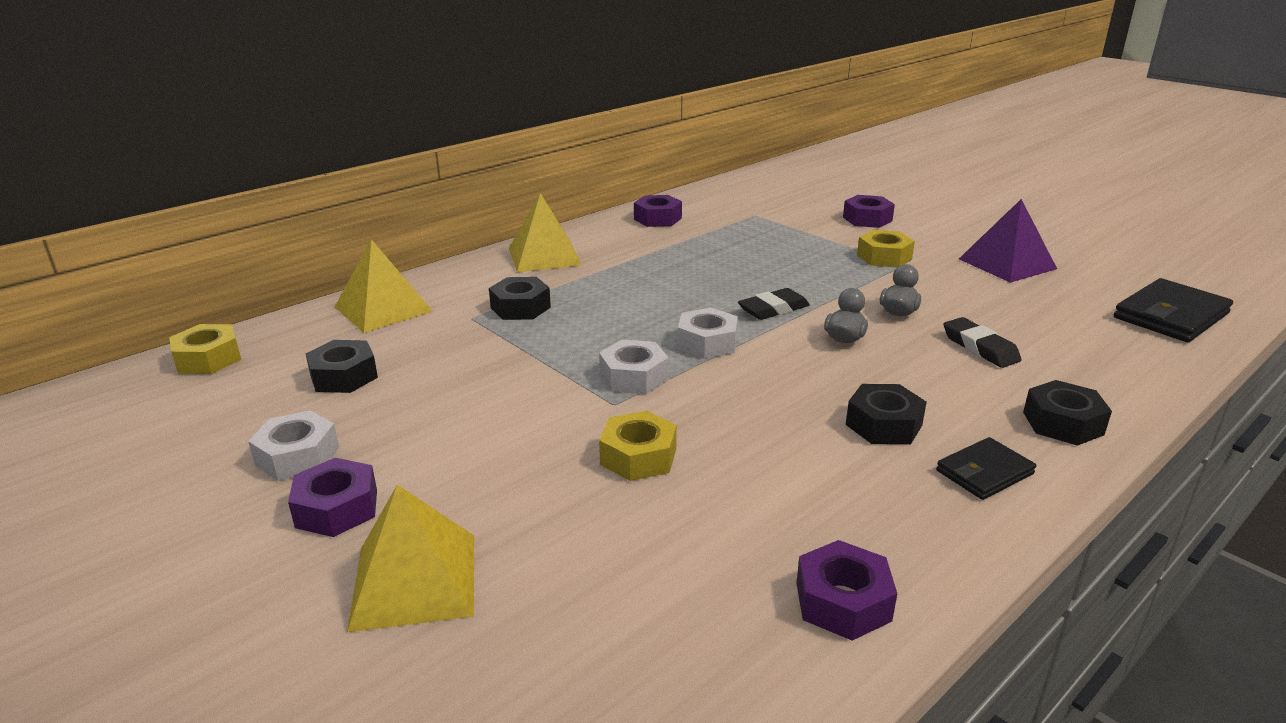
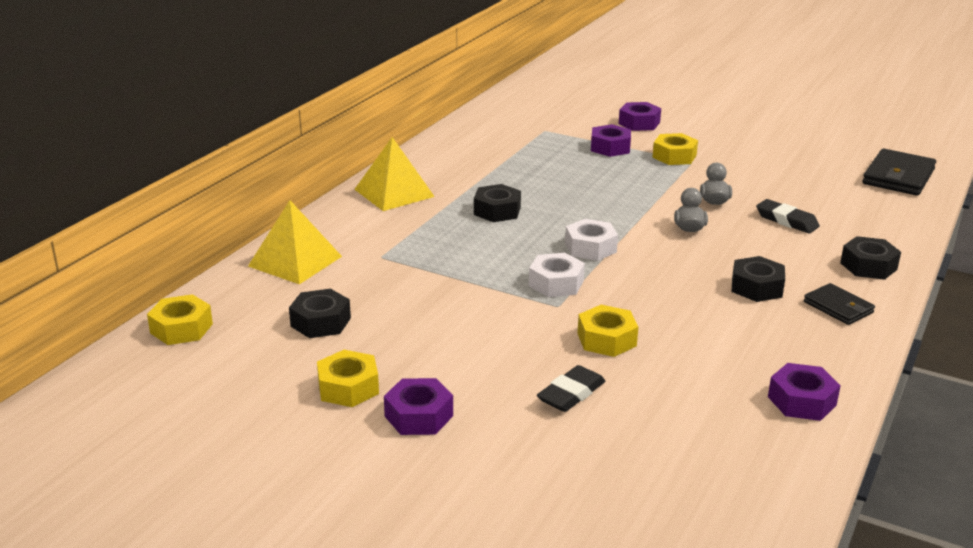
camera: 20 degrees left, 0 degrees up
white nut [248,410,339,481] -> yellow nut [317,350,379,407]
yellow pyramid [347,485,474,632] -> none
black nut [489,277,551,320] -> black nut moved to [474,184,521,222]
purple nut [634,195,682,227] -> purple nut moved to [591,124,631,157]
black eraser [738,288,810,320] -> black eraser moved to [537,365,605,412]
black wallet [936,437,1036,500] -> black wallet turned 75 degrees counterclockwise [804,283,875,325]
purple pyramid [959,199,1057,283] -> none

